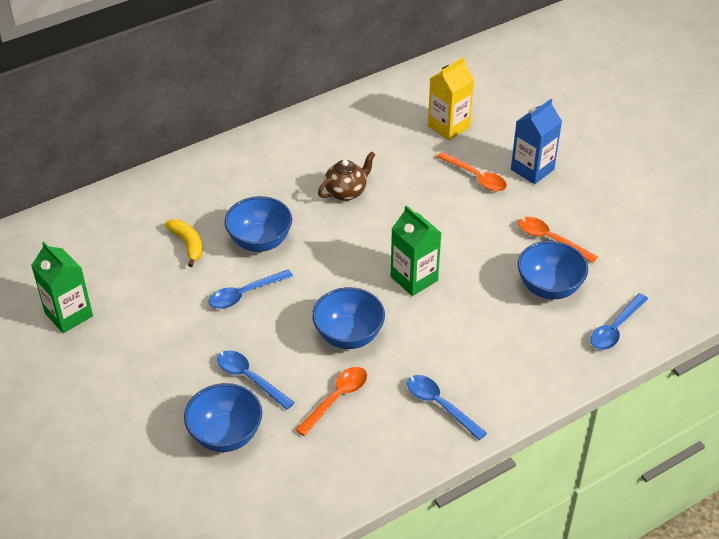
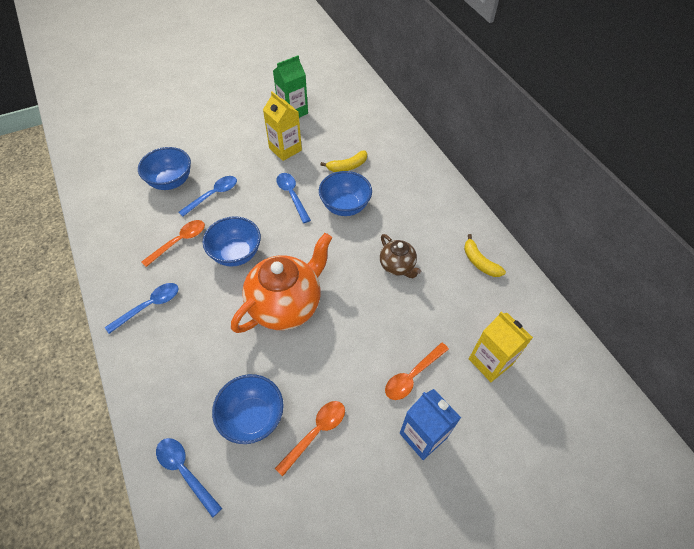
camera: 95 degrees right, 10 degrees up
orange spoon [295,367,367,436] -> orange spoon turned 90 degrees counterclockwise [141,220,205,267]
green carton [391,205,441,296] -> orange teapot [231,233,332,333]
none -> yellow carton [263,91,302,161]
none -> yellow banana [464,234,506,277]

